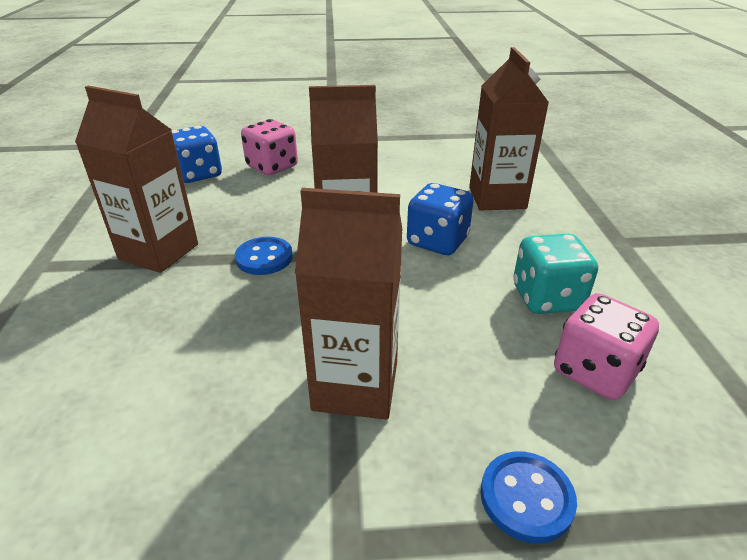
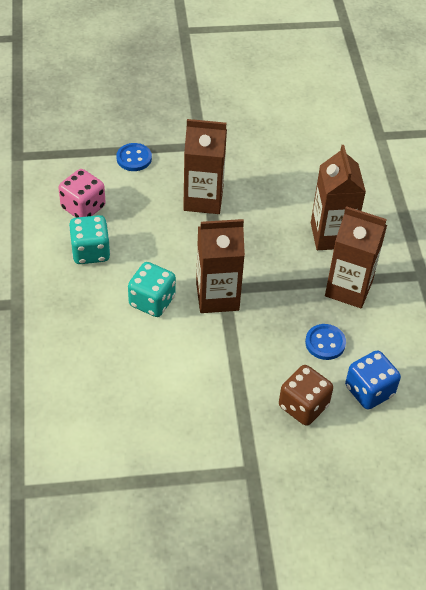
camera: 175 degrees right, 15 degrees up
blue button [235,237,293,275] -> blue button moved to [305,324,346,360]
pink dice [241,119,298,175] -> brown dice [279,365,333,426]
blue dice [407,183,474,255] -> turquoise dice [128,262,176,317]
brown carton [469,47,549,210] -> brown carton moved to [311,145,366,250]

